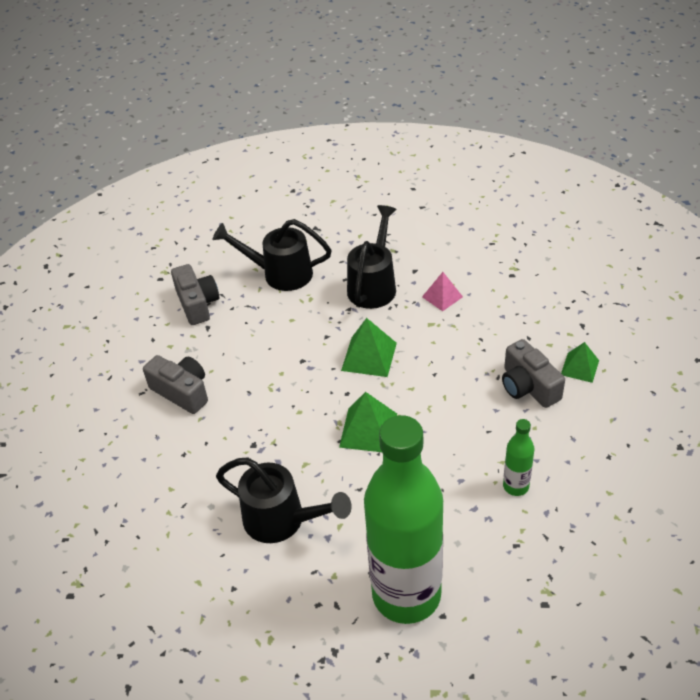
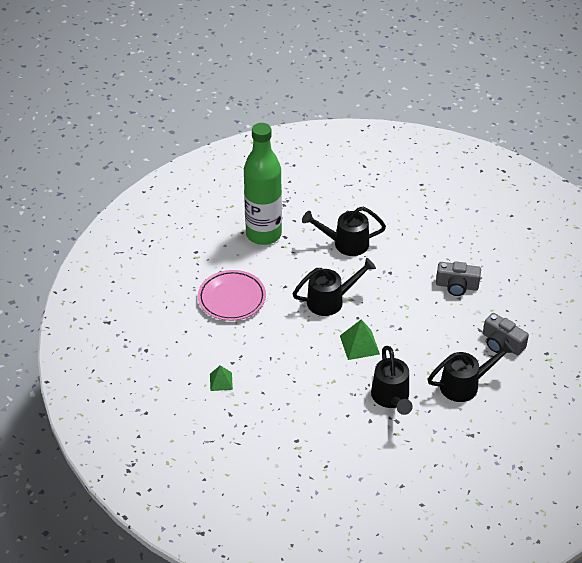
camera: 150 degrees right, 0 degrees up
green pyramid [339,392,397,452] -> black watering can [293,258,376,316]
pink pyramid [422,272,463,311] -> none
grey camera [502,339,565,408] -> none
green bottle [503,419,535,496] -> pink plate [198,270,266,321]

